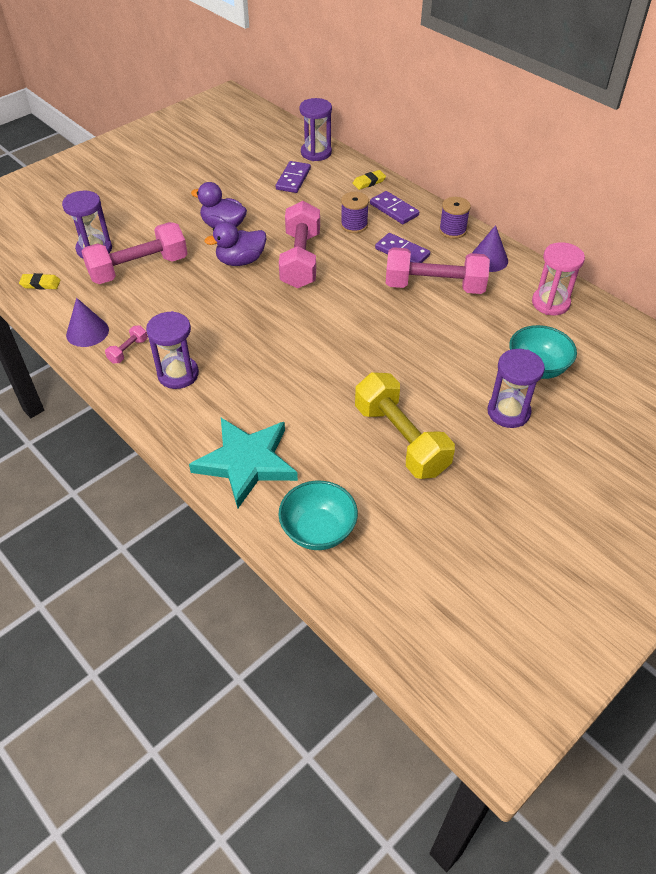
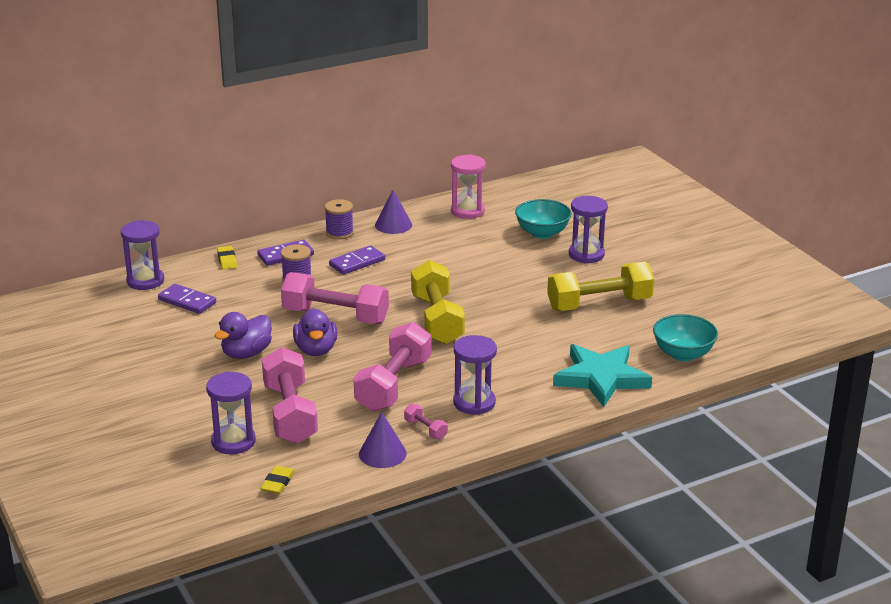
camera: 75 degrees left, 20 degrees down
pink dumbbell [386,247,490,294] -> pink dumbbell moved to [354,322,431,412]
none -> yellow dumbbell [411,260,465,344]

